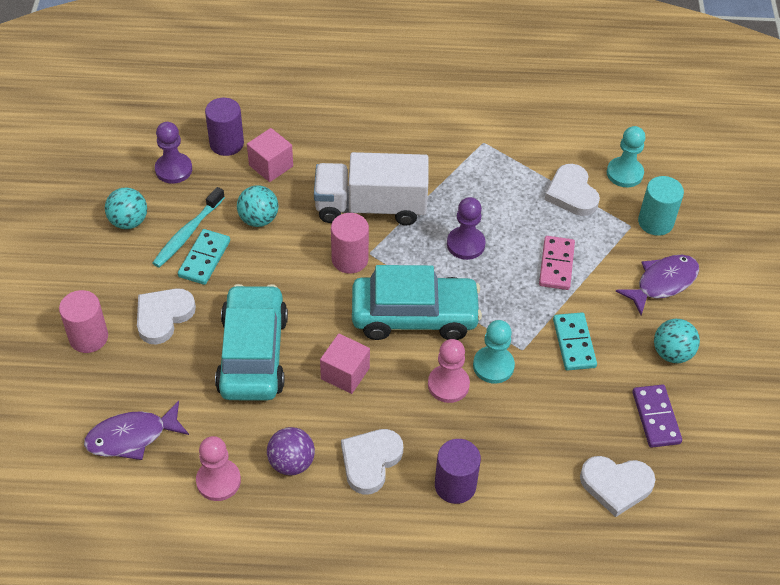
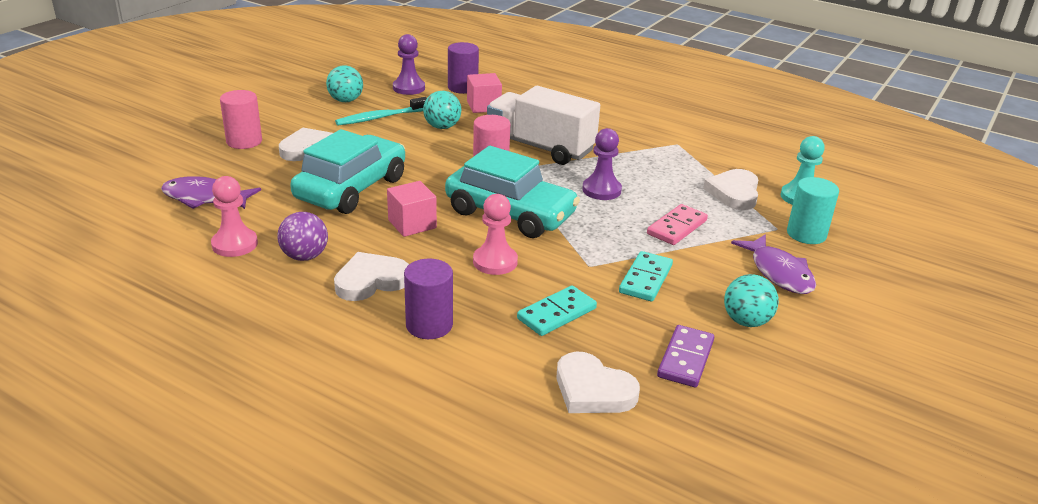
camera: 30 degrees right, 20 degrees down
turquoise domino [178,229,230,285] -> turquoise domino moved to [517,286,597,336]
turquoise pawn [473,320,515,384] -> none
purple fish [616,255,699,316] -> purple fish turned 75 degrees clockwise [731,234,816,294]

